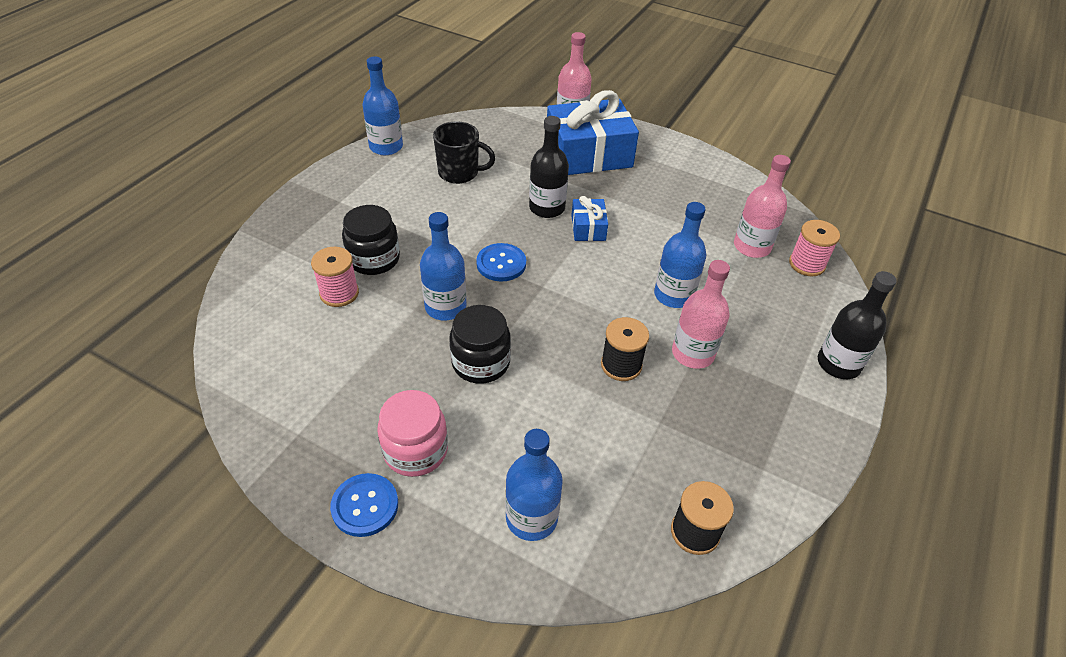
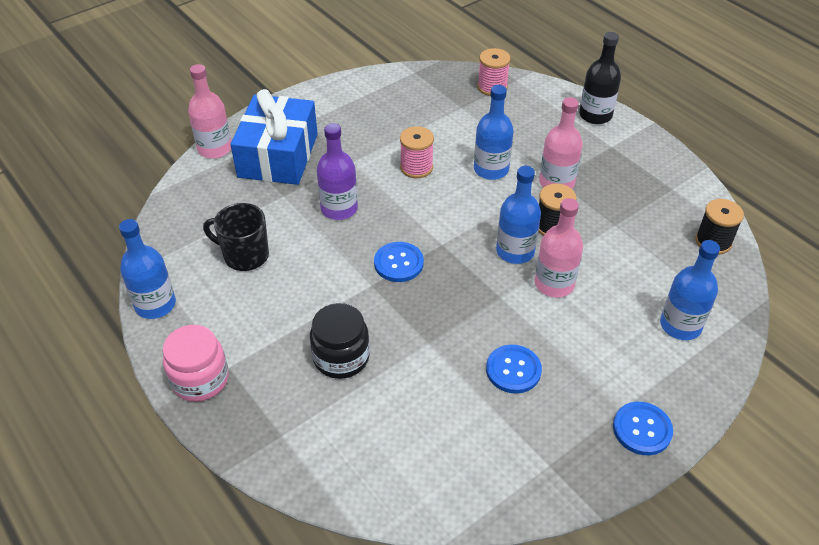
camera: 65 degrees left, 0 degrees up
pink spool [311,247,359,307] -> pink spool moved to [400,126,434,178]
pink jar [377,390,448,477] -> pink jar moved to [163,325,229,402]
blue bottle [420,212,467,320] -> blue bottle moved to [496,166,541,264]
black mug [433,121,495,184] -> black mug turned 105 degrees counterclockwise [203,203,269,271]
black jar [449,305,511,384] -> none
black bottle [529,116,569,218] -> purple bottle [317,123,358,220]
blue gift [571,196,608,241] -> none
pink bottle [734,155,791,258] -> pink bottle moved to [535,198,583,298]
none -> blue button [486,345,542,393]

